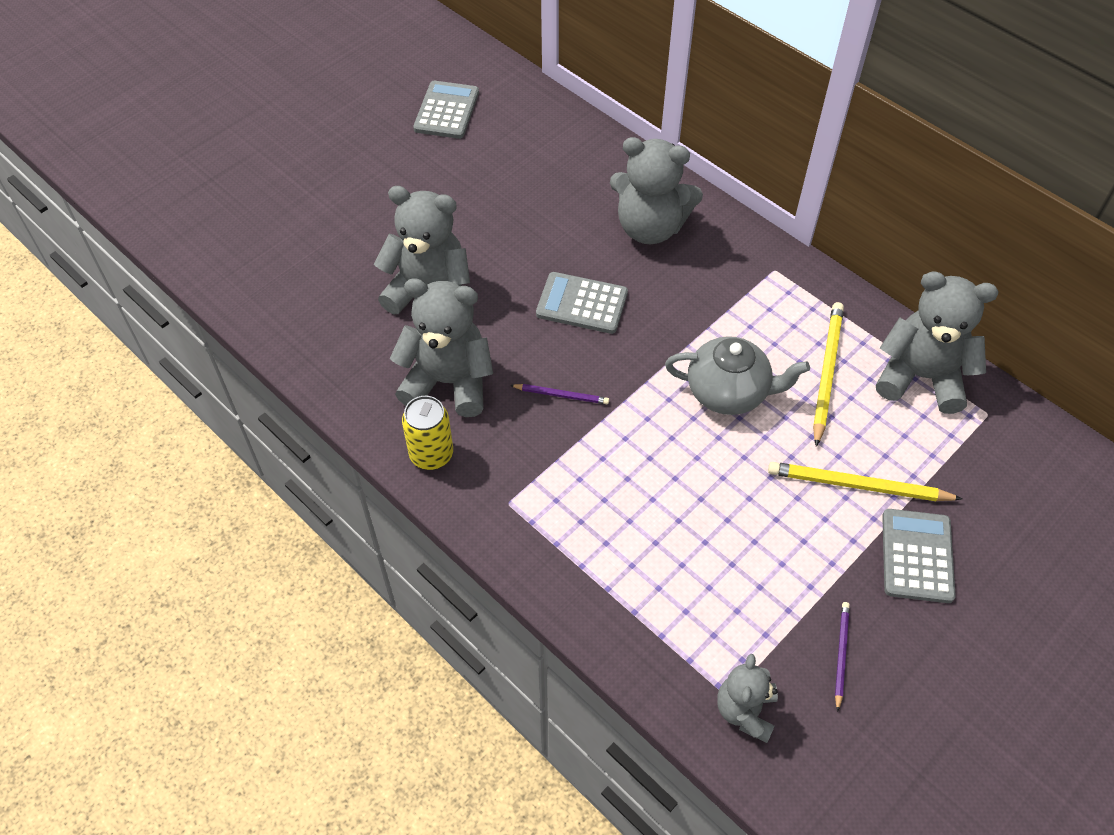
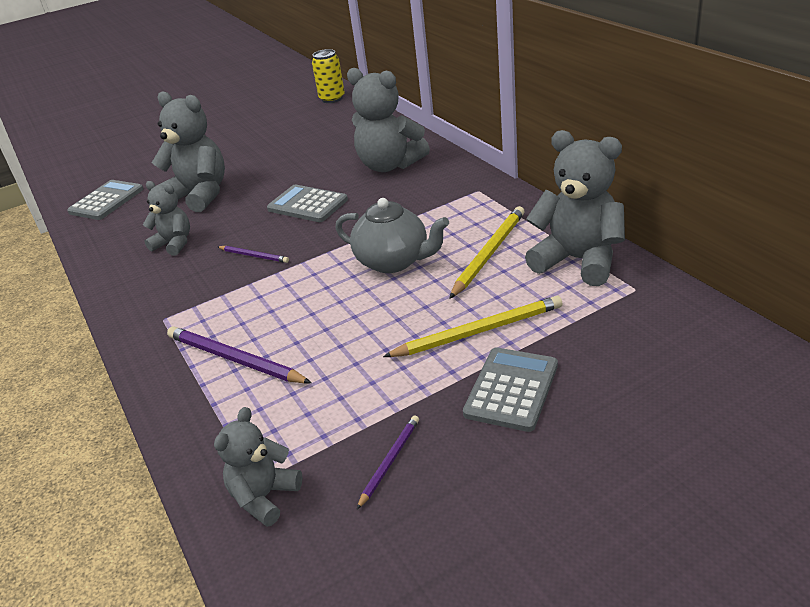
camera: 20 degrees right, 20 degrees down
grey teddy bear [390,278,493,417] -> grey teddy bear [143,181,190,256], size x0.58
yellow can [402,396,453,470] -> yellow can moved to [312,49,345,103]
grey calculator [413,81,479,139] -> grey calculator moved to [67,180,143,220]
yellow pencil [768,462,962,501] -> yellow pencil turned 135 degrees clockwise [383,296,562,357]
none -> purple pencil [167,326,312,384]

